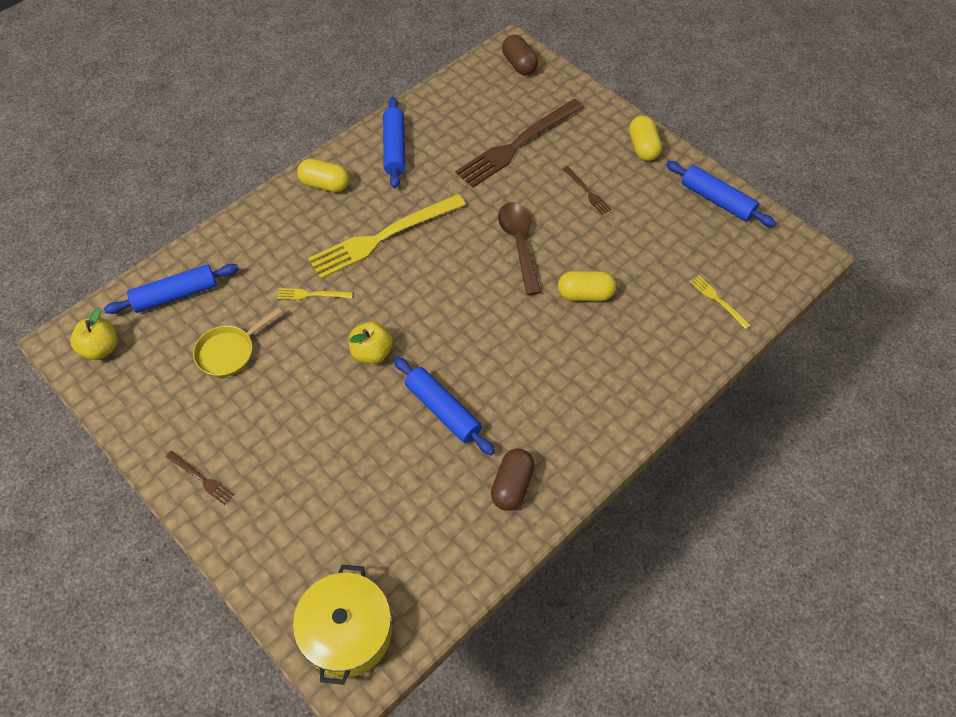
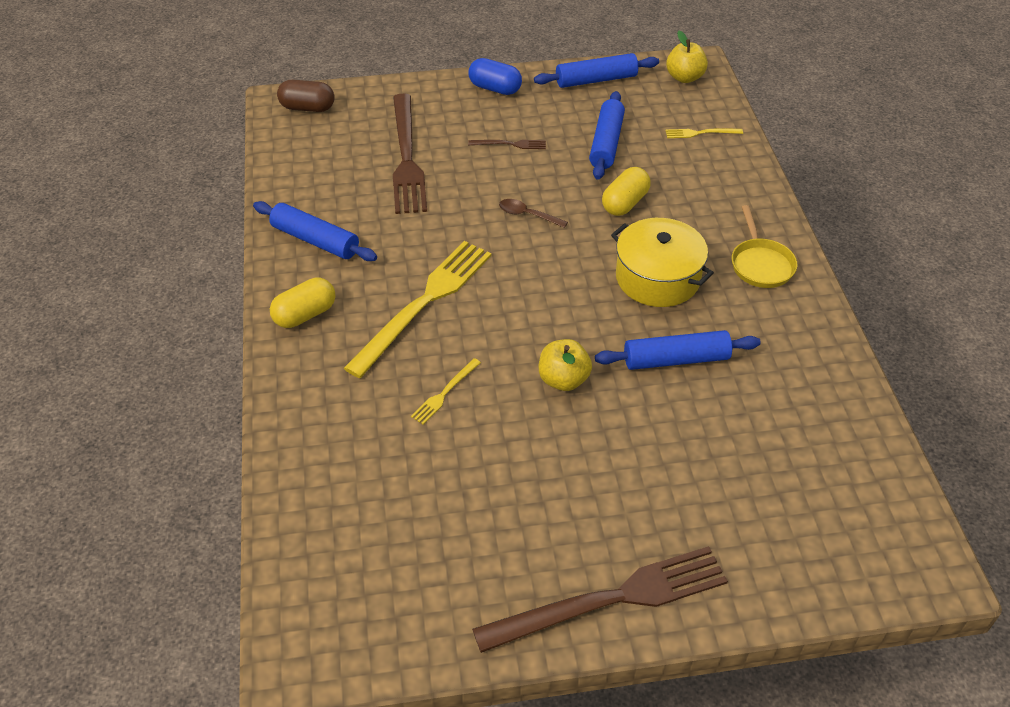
camera: 55 degrees left, 10 degrees down
yellow apple [70,307,118,360] -> yellow apple moved to [666,31,708,83]
blue rolling pin [104,264,239,314] -> blue rolling pin moved to [589,91,625,180]
brown fork [166,451,234,505] -> brown fork [472,546,728,653], size x2.33
yellow pan [193,308,282,377] -> yellow pan moved to [732,205,797,288]
yellow pot [293,565,392,685] -> yellow pot moved to [611,218,714,307]
yellow fork [308,194,466,279] -> yellow fork turned 150 degrees counterclockwise [344,241,492,378]
brown capsule [491,448,535,511] -> none
brown spoon [498,202,541,295] -> brown spoon [499,199,568,228], size x0.57
yellow capsule [629,116,662,161] -> blue capsule [469,58,522,95]

